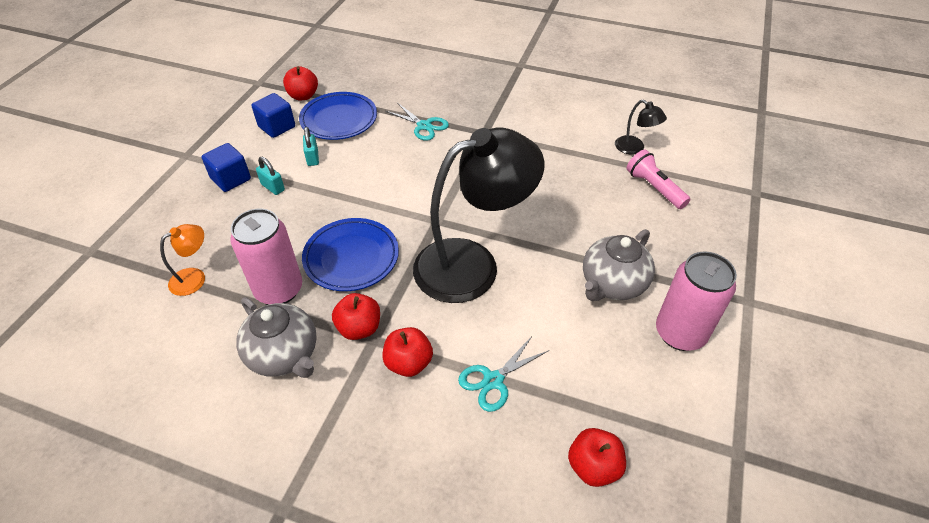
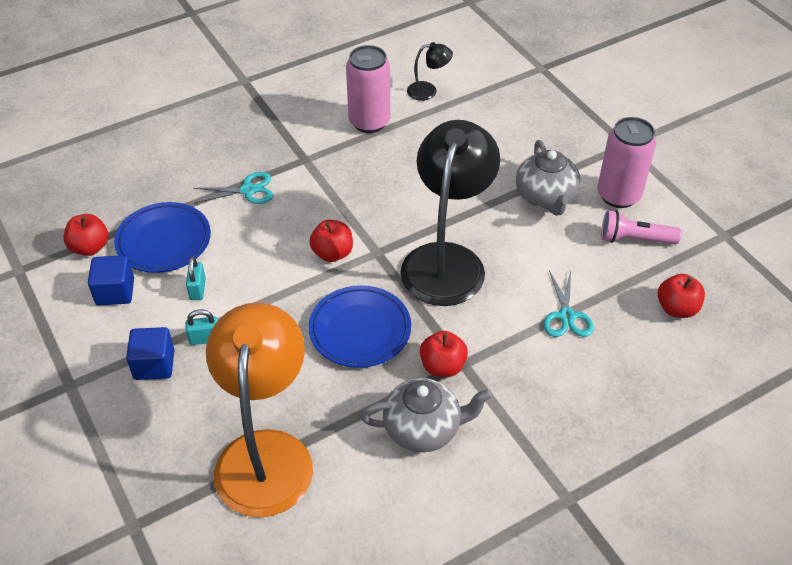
camera: 50 degrees left, 0 degrees up
orange lamp [160,224,205,296] -> orange lamp [206,302,313,518], size x2.39
pink can [230,208,302,304] -> pink can moved to [346,45,390,133]
turquoise padlock [303,127,319,166] -> turquoise padlock turned 60 degrees clockwise [186,256,206,300]
red apple [382,327,433,377] -> red apple moved to [309,220,353,262]
pink flashlight [627,150,690,209] -> pink flashlight moved to [601,210,681,244]

